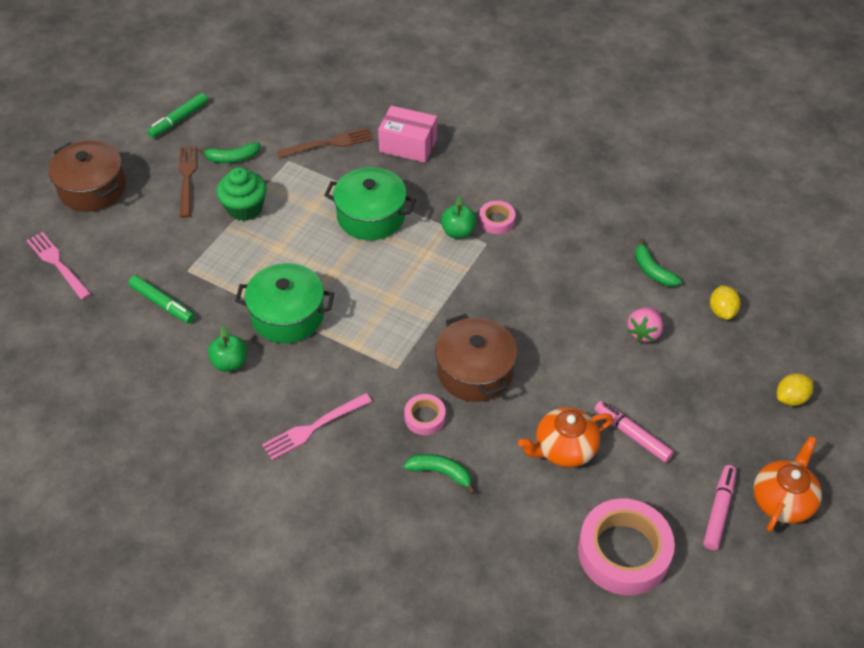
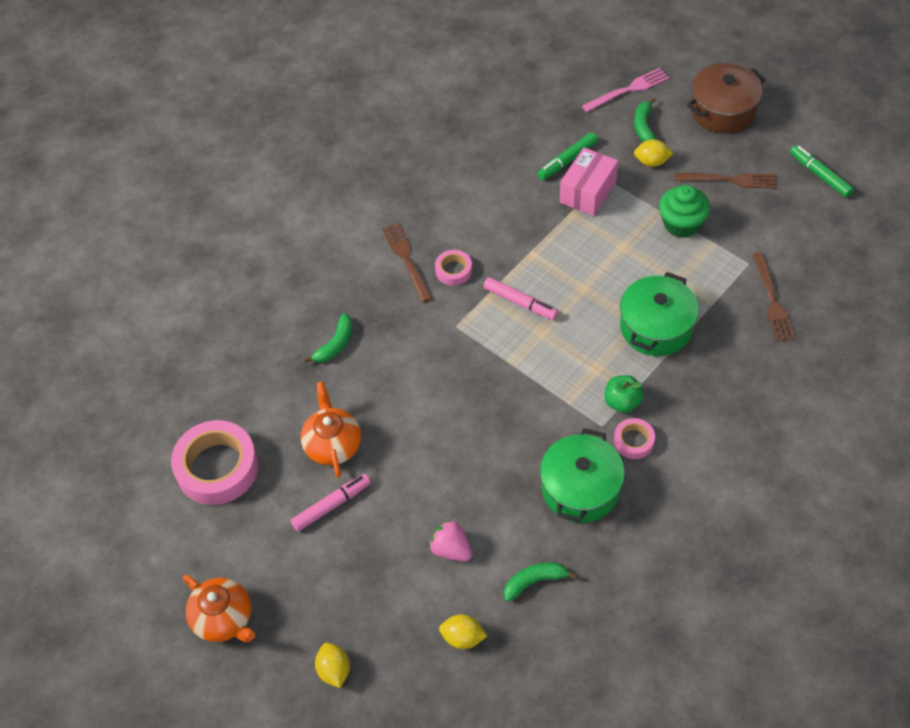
camera: 105 degrees right, 5 degrees up
green banana [199,142,261,163] -> green banana moved to [634,97,656,142]
green apple [208,326,247,372] -> none
green pot [235,263,334,343] -> green pot moved to [540,428,625,523]
pink fork [262,393,372,460] -> brown fork [382,222,432,302]
pink box [378,106,437,163] -> pink box moved to [560,147,618,216]
pink tape [404,394,446,435] -> pink tape moved to [435,250,472,286]
brown pot [435,314,517,402] -> none
pink marker [703,465,737,550] -> pink marker moved to [483,277,558,320]
none -> yellow lemon [634,139,673,167]

